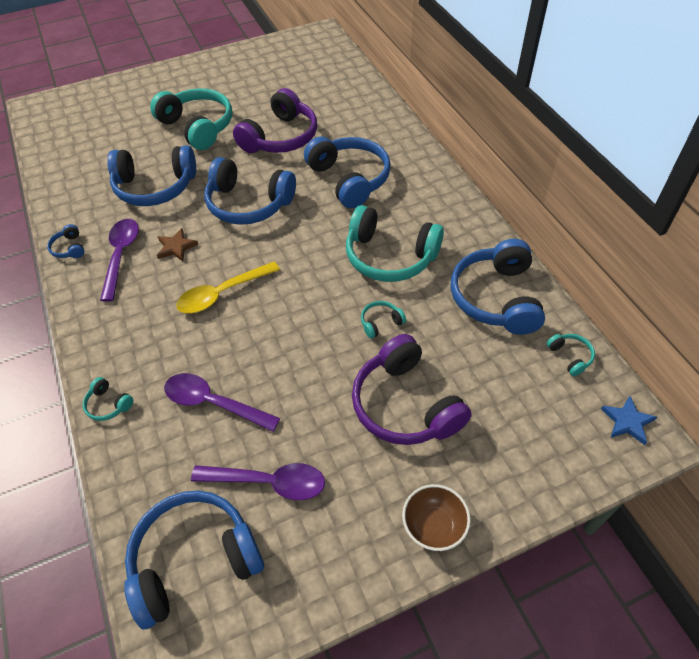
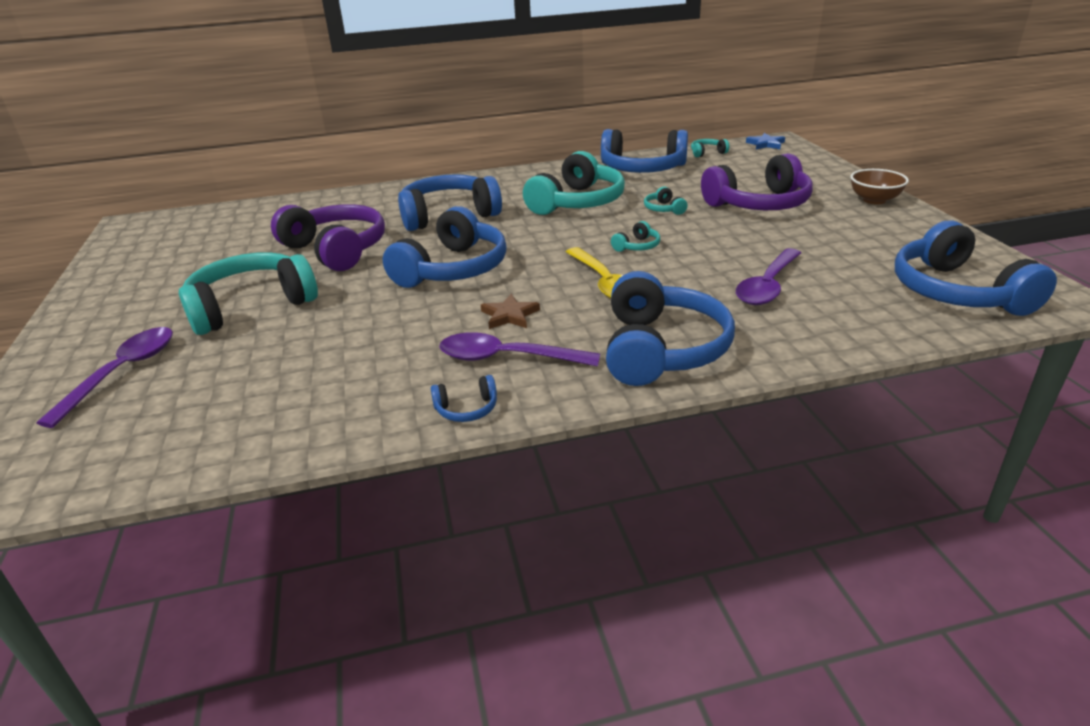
camera: 80 degrees left, 20 degrees down
turquoise headphones [82,377,133,421] -> turquoise headphones moved to [611,221,660,252]
blue headphones [107,146,196,206] -> blue headphones moved to [606,271,735,386]
purple spoon [191,463,325,500] -> purple spoon moved to [36,327,173,428]

